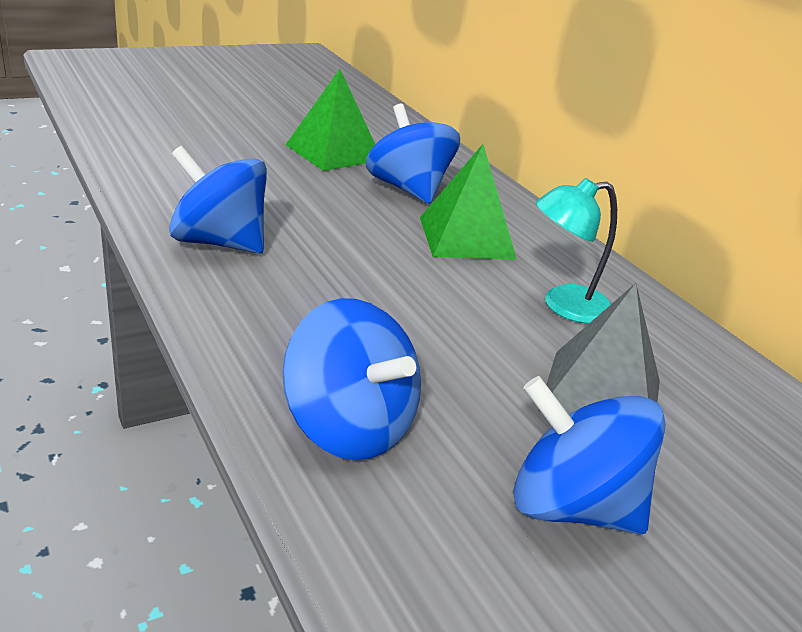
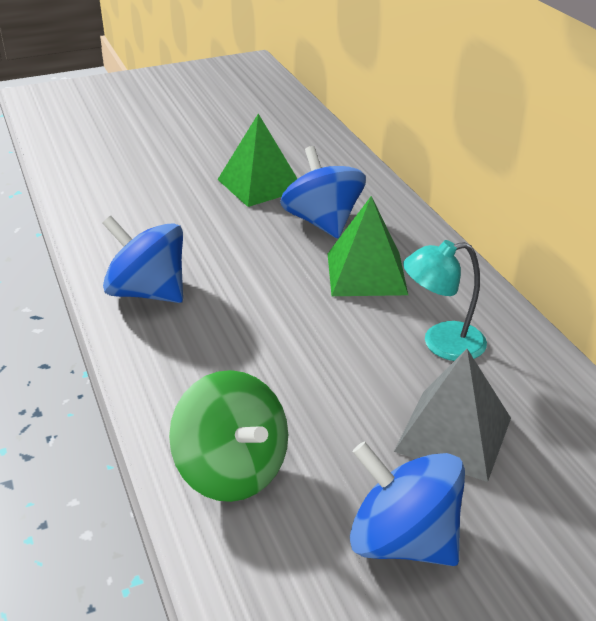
camera: 10 degrees right, 5 degrees up
blue spinning top [283,298,421,460] -> green spinning top [169,370,288,502]

